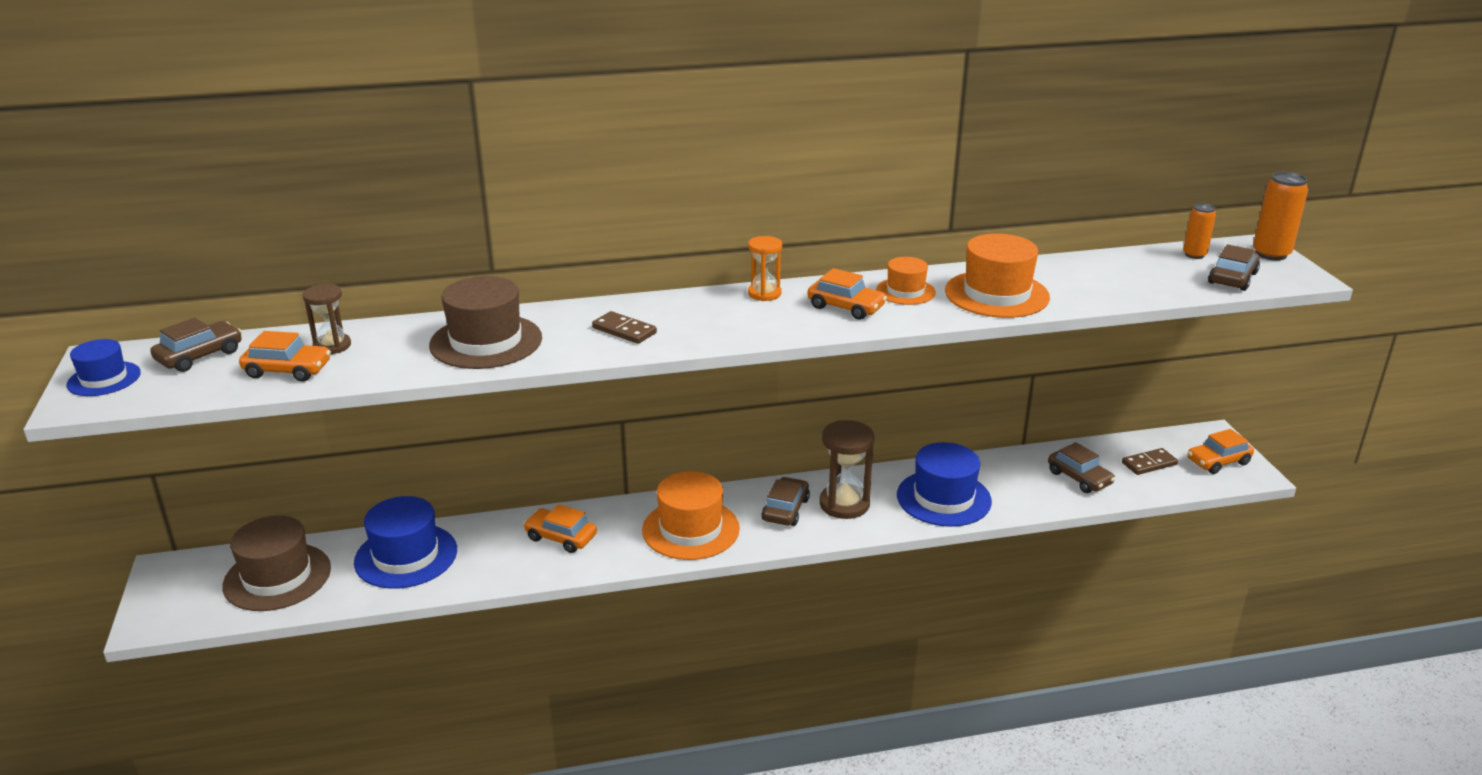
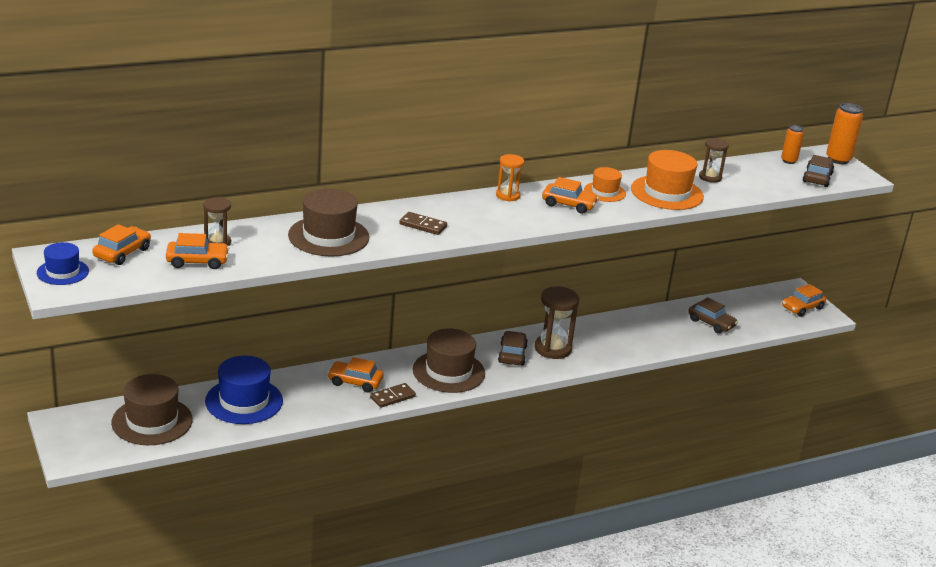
camera: 15 degrees left, 0 degrees up
brown car [150,318,242,372] -> orange car [92,224,151,265]
orange hat [642,471,740,560] -> brown hat [413,328,485,393]
blue hat [897,442,992,527] -> none
brown domino [1122,448,1178,475] -> brown domino moved to [370,383,416,408]
none -> brown hourglass [699,138,729,183]

